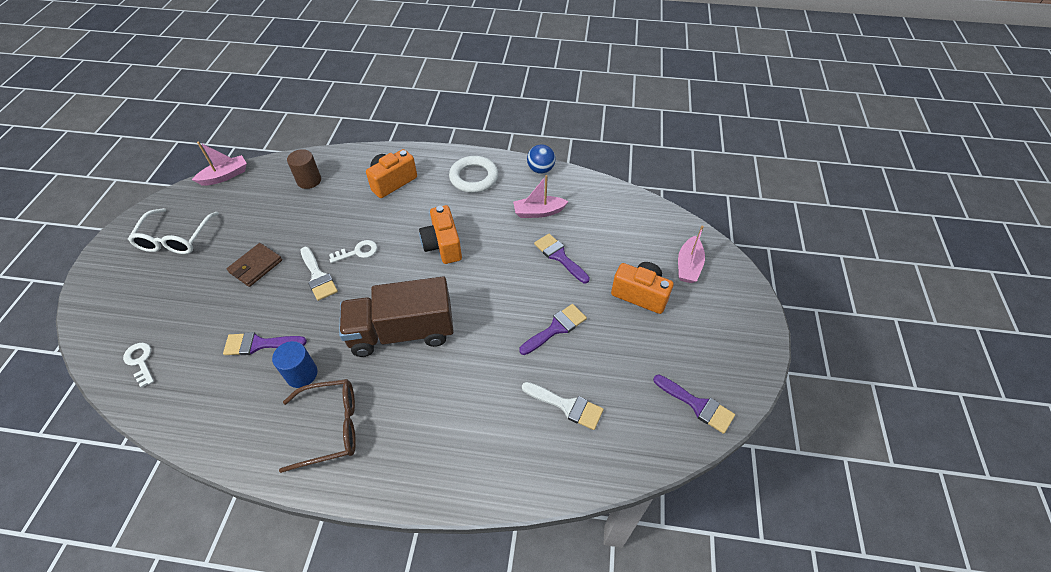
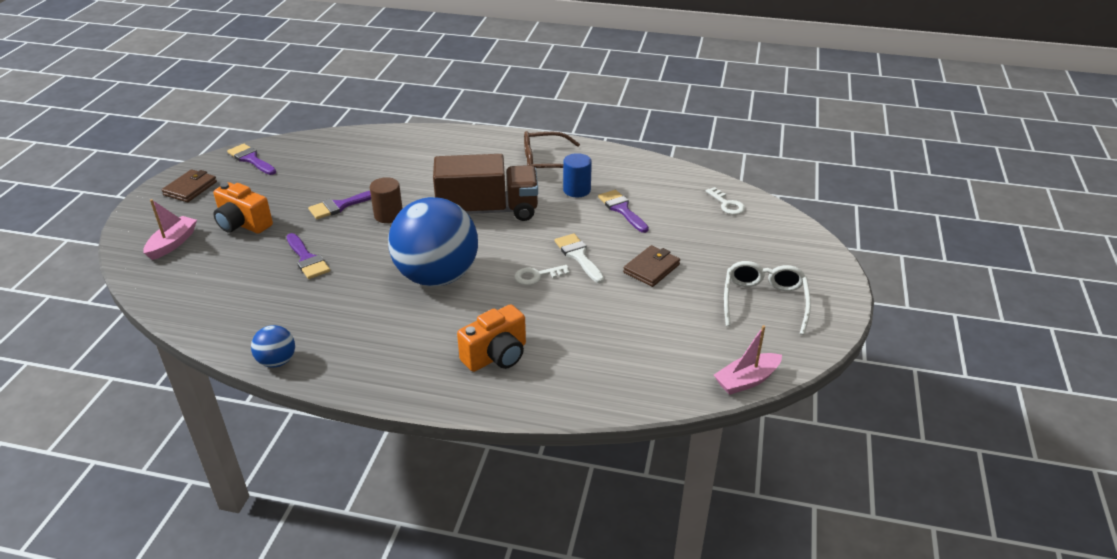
camera: 175 degrees left, 15 degrees down
purple brush [223,332,307,355] -> purple brush turned 120 degrees counterclockwise [598,190,649,233]
brown cylinder [287,149,321,189] -> brown cylinder moved to [370,177,403,223]
orange camera [419,205,462,264] -> blue ball [388,197,478,287]
white ring [449,156,498,193] -> none
pink boat [513,175,569,218] -> none
white brush [522,382,604,430] -> none
none -> brown wallet [162,169,217,202]

